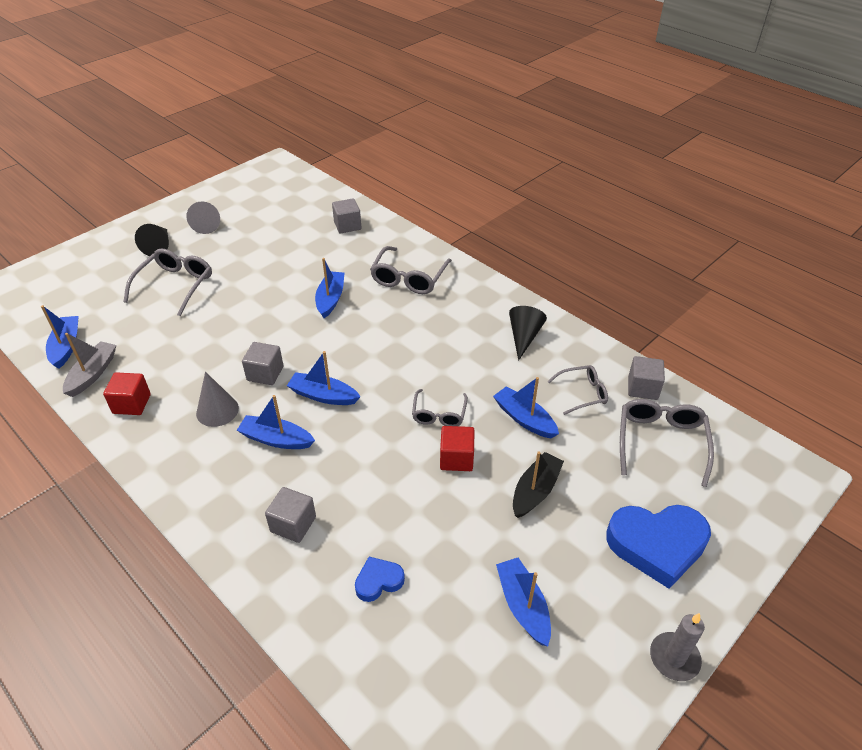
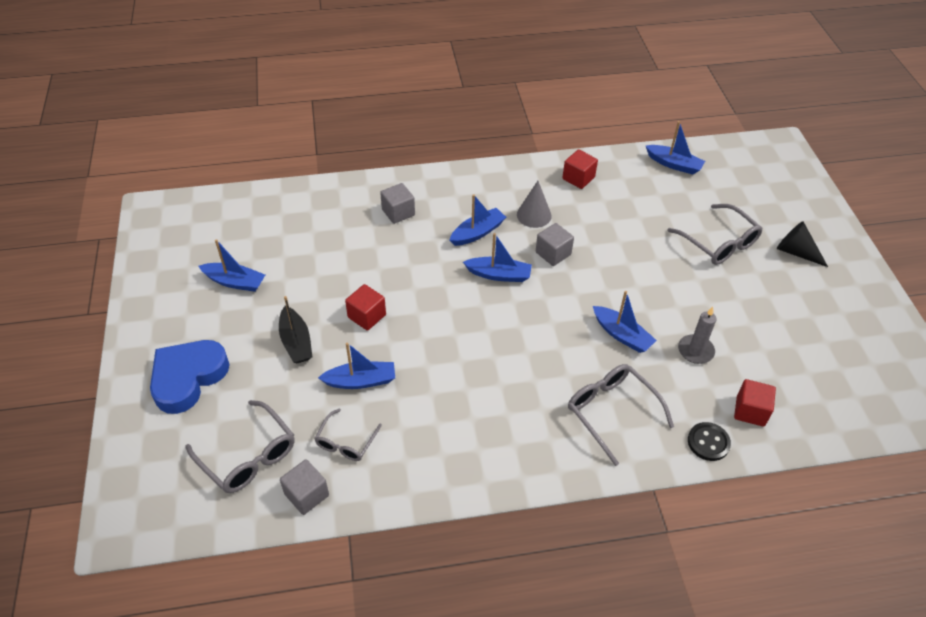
camera: 125 degrees right, 5 degrees up
grey boat [63,333,117,397] -> none
grey cone [186,201,220,234] -> none
blue boat [287,351,361,405] -> blue boat turned 45 degrees clockwise [463,233,532,282]
grey cube [332,199,362,233] -> red cube [734,379,776,427]
blue heart [355,557,405,602] -> none
grey glasses [412,389,468,426] -> none
black cone [509,306,547,361] -> none
grey candle [650,613,705,681] -> grey candle moved to [678,307,717,364]
none -> black button [688,422,731,461]

